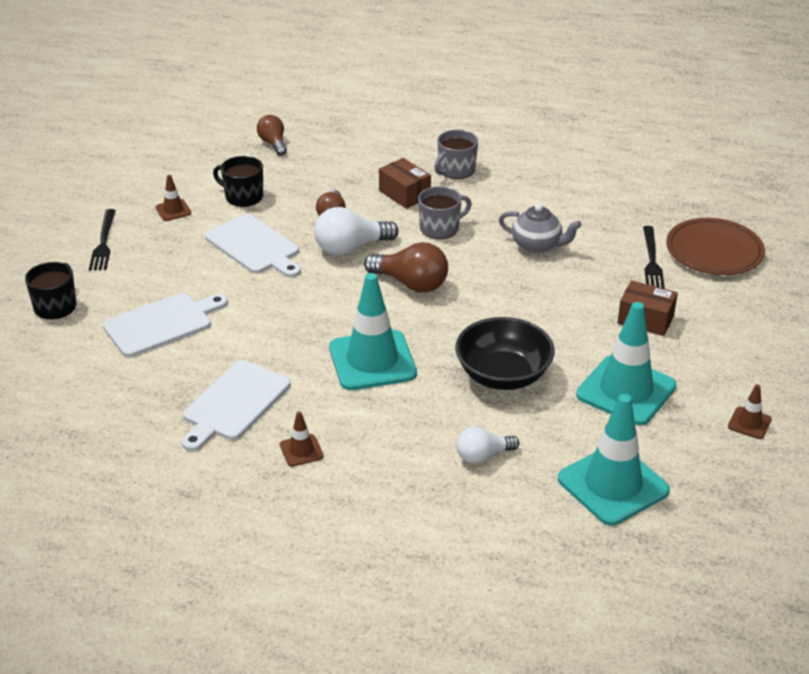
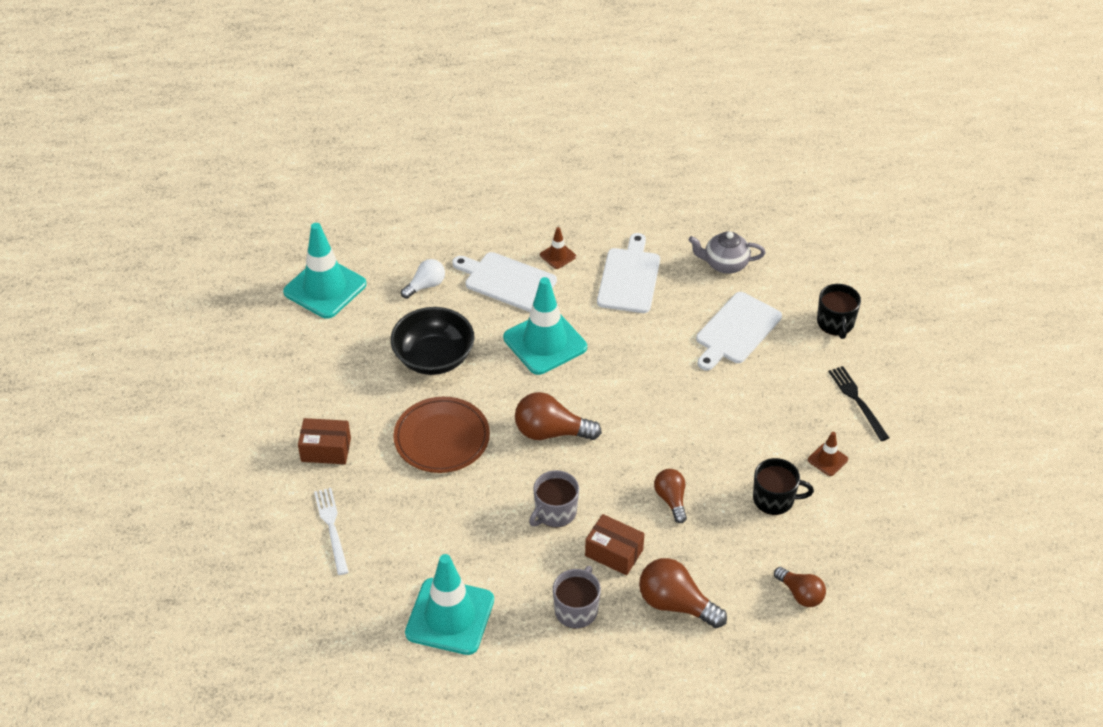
camera: 160 degrees right, 10 degrees up
white cutting board [205,214,301,278] -> white cutting board moved to [452,252,557,312]
white light bulb [314,207,399,256] -> none
grey teapot [499,204,582,254] -> grey teapot moved to [688,231,766,274]
turquoise traffic cone [576,302,676,425] -> turquoise traffic cone moved to [405,554,494,655]
black fork [643,226,665,289] -> white fork [314,488,349,575]
brown plate [666,218,765,275] -> brown plate moved to [393,397,490,473]
brown traffic cone [728,384,772,439] -> none
none -> brown light bulb [639,558,727,628]

